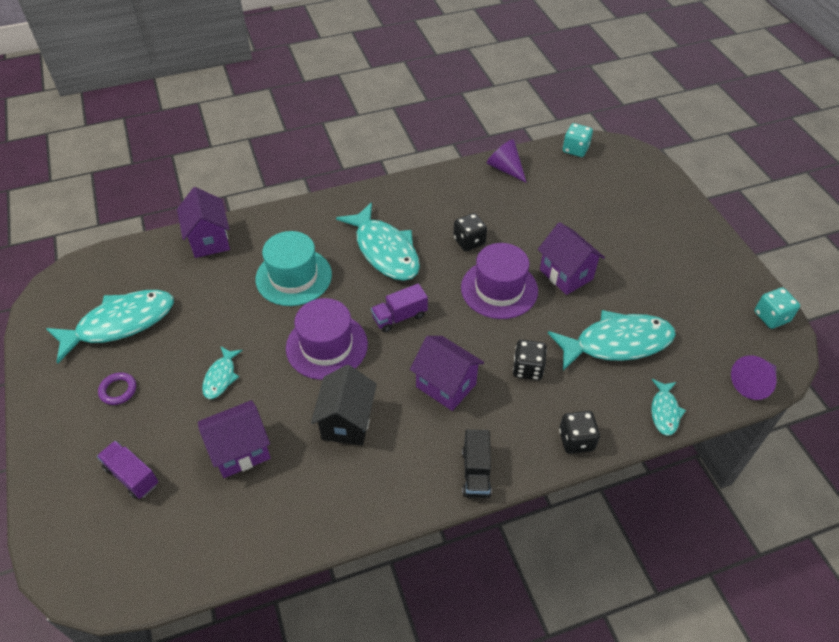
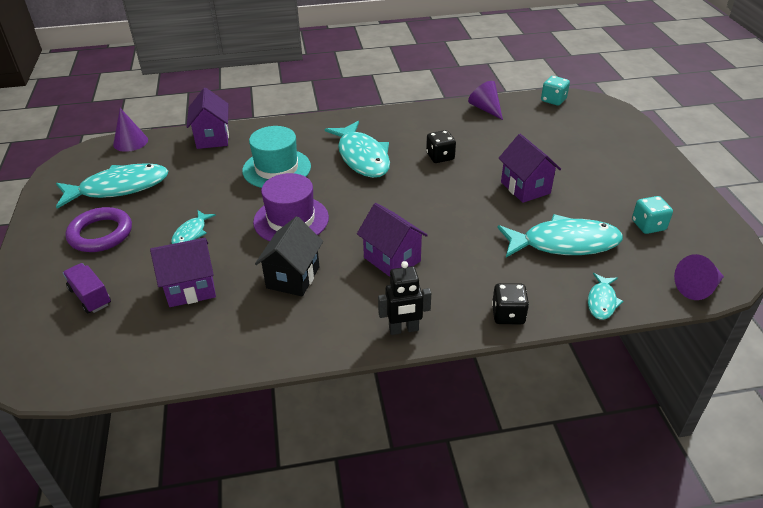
camera: 10 degrees right, 10 degrees down
purple ring [98,372,136,405] -> purple ring [65,207,132,252], size x1.89
purple truck [371,284,428,333] -> none
purple hat [461,243,538,319] -> none
black truck [462,430,492,498] -> black robot [378,261,431,335]
black dice [513,340,547,380] -> none
turquoise dice [754,287,800,329] -> turquoise dice moved to [632,196,673,234]
none -> purple cone [113,108,148,152]

